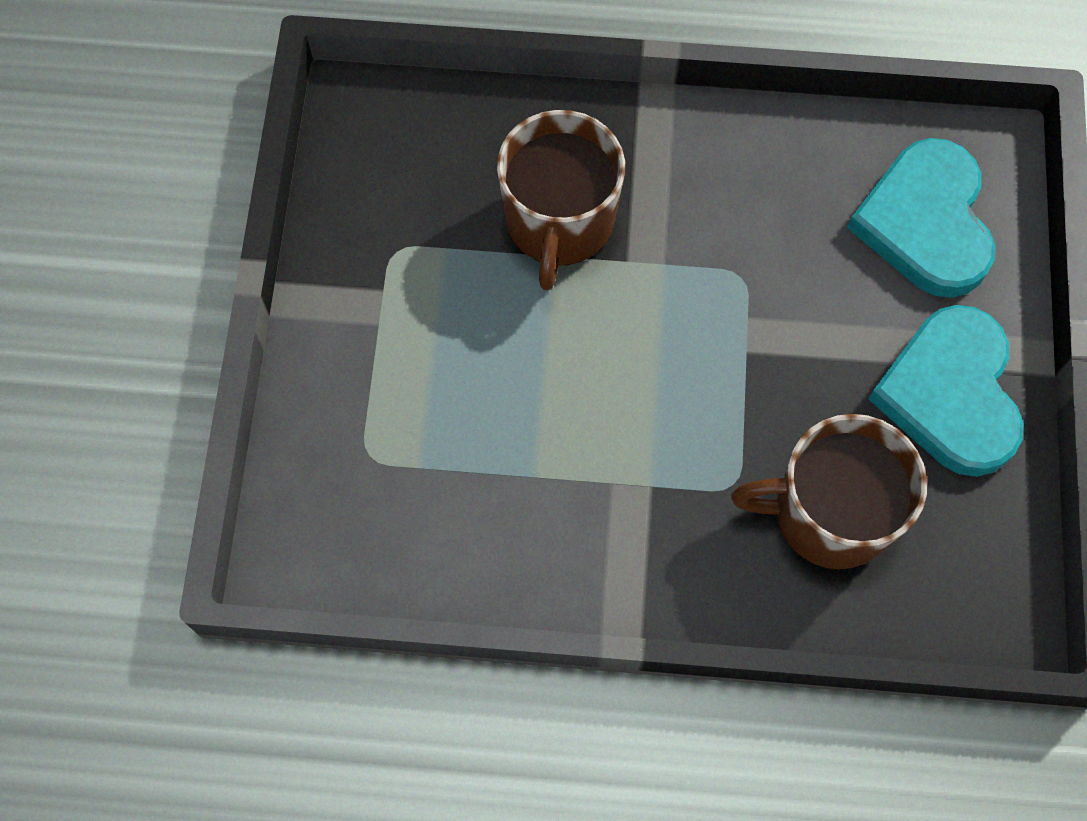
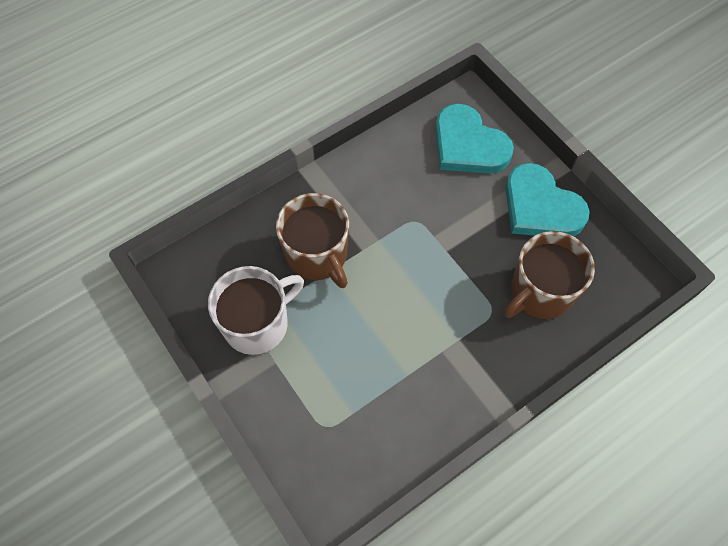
camera: 40 degrees left, 5 degrees down
none -> white mug [208,266,304,355]

